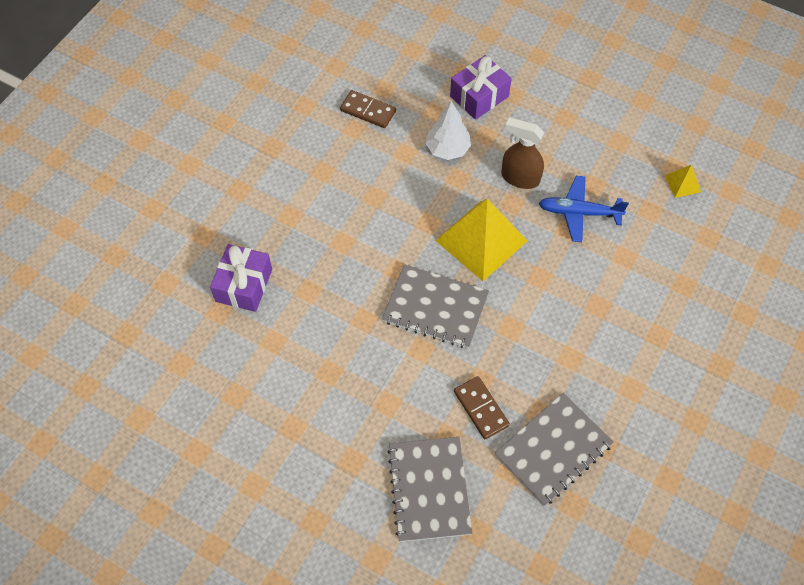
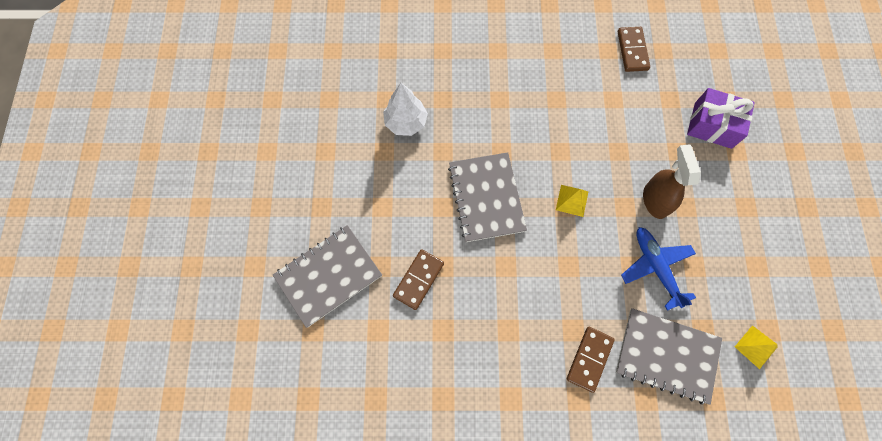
camera: 60 degrees right, 10 degrees up
purple gift [210,244,272,312] -> none
white tree [425,101,471,160] -> white tree moved to [383,83,428,136]
yellow pyramid [435,199,527,281] -> yellow pyramid [556,185,588,217], size x0.44
grey notebook [495,393,614,506] -> grey notebook moved to [616,308,722,405]
none -> brown domino [567,327,615,393]

